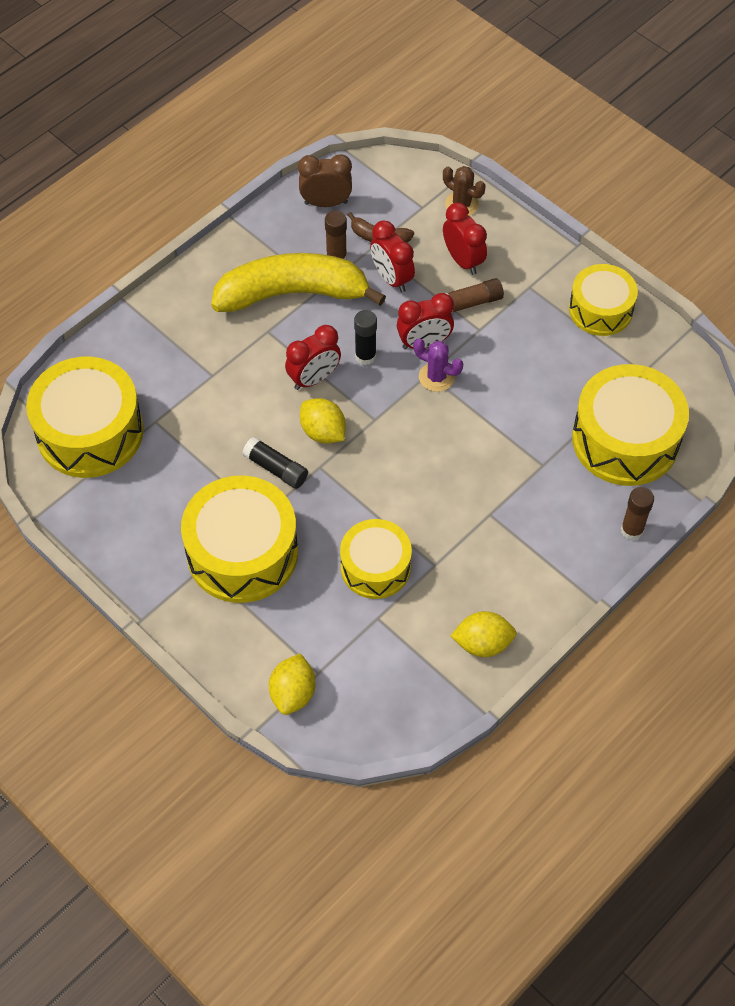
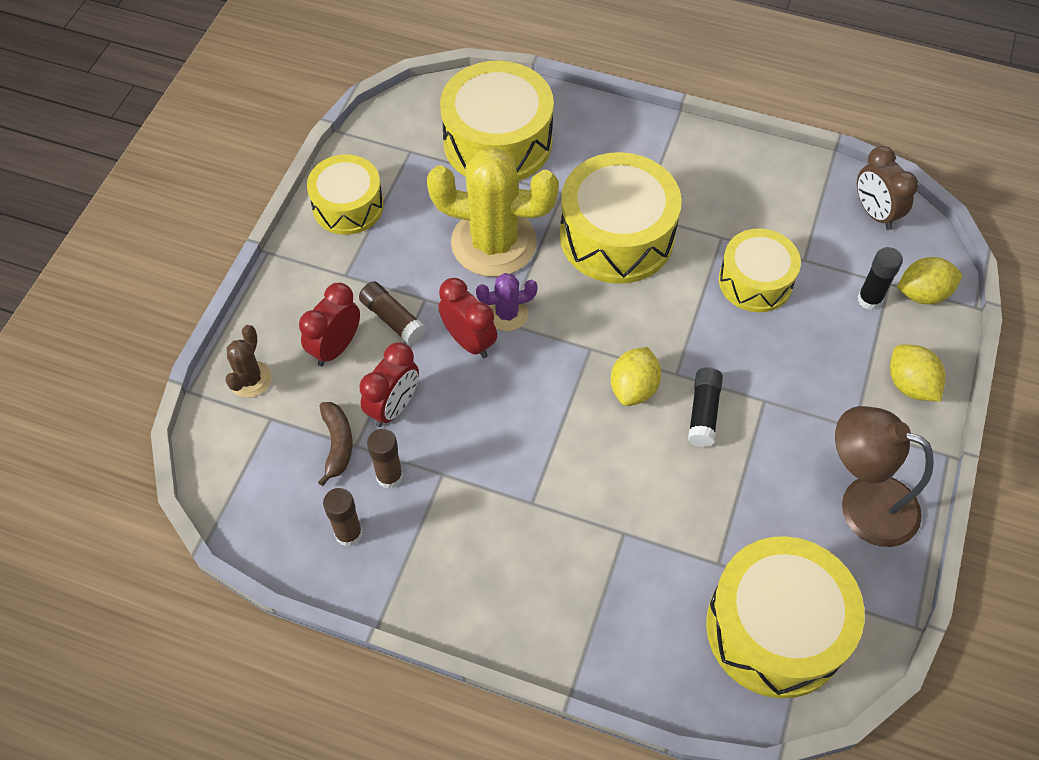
camera: 115 degrees left, 0 degrees up
yellow drum [181,476,298,603] -> yellow drum moved to [560,152,682,284]
yellow banana [211,253,386,312] -> none
red clock [285,325,341,390] -> none
brown clock [298,154,352,207] -> brown clock moved to [857,146,918,230]
black glue stick [354,310,377,365] -> black glue stick moved to [857,247,903,310]
purple cactus [413,338,463,392] -> purple cactus turned 75 degrees clockwise [476,273,538,331]
yellow lemon [450,611,517,657] -> yellow lemon moved to [890,345,946,402]
brown glue stick [621,487,654,540] -> brown glue stick moved to [323,488,363,547]
none -> yellow cactus [427,147,559,277]
none -> brown lamp [835,406,934,547]

